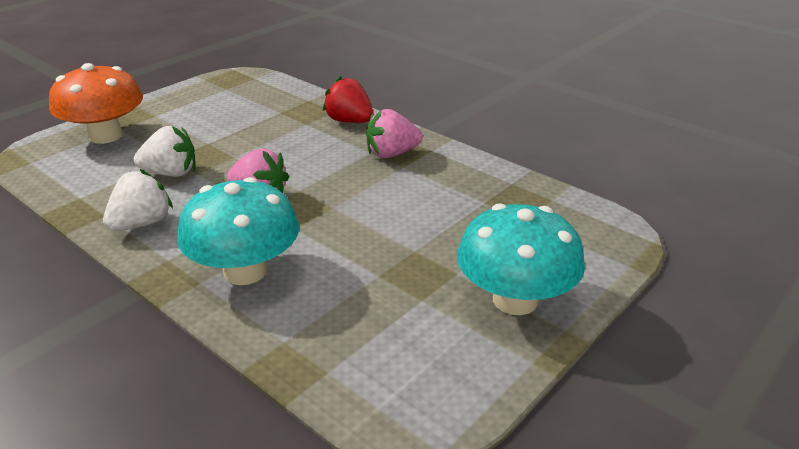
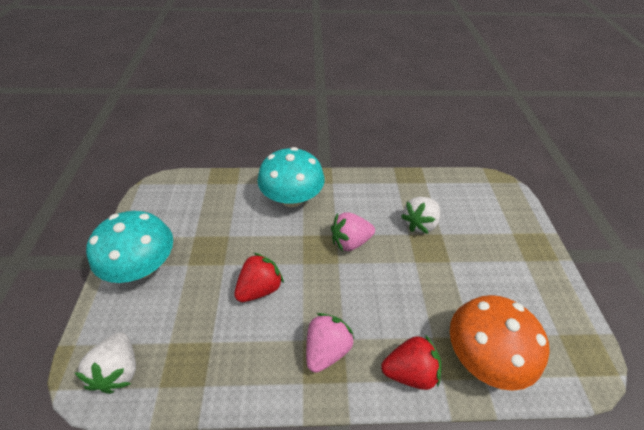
camera: 135 degrees right, 15 degrees up
orange mushroom [49,63,143,144] -> orange mushroom moved to [450,295,550,391]
white strawberry [103,169,173,231] -> white strawberry moved to [75,332,136,394]
none -> red strawberry [234,253,284,302]

